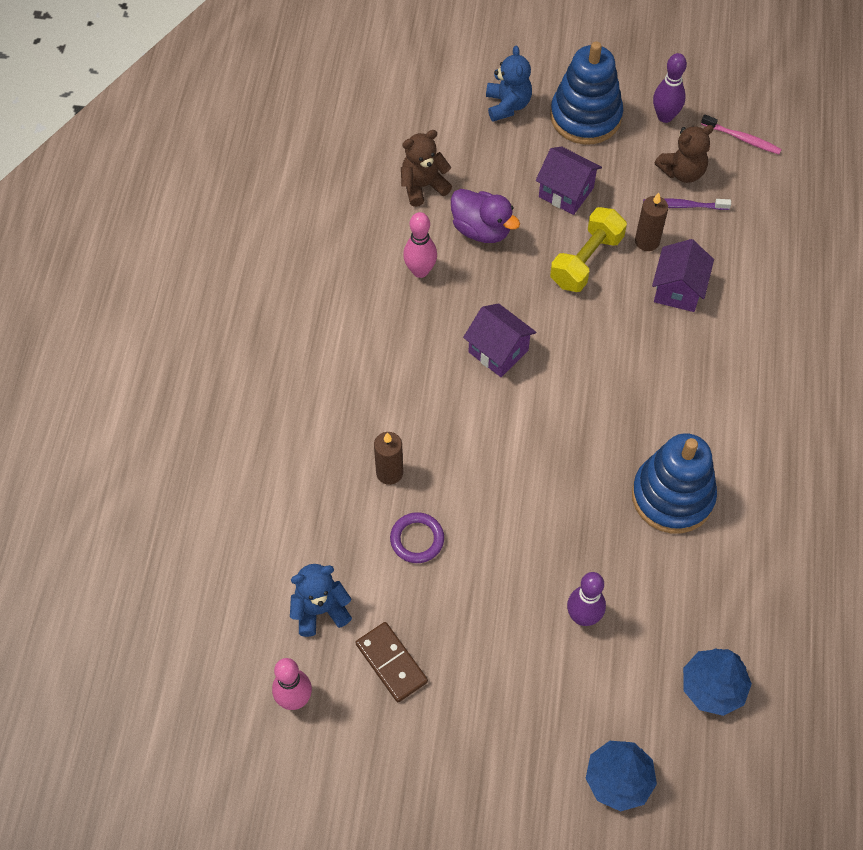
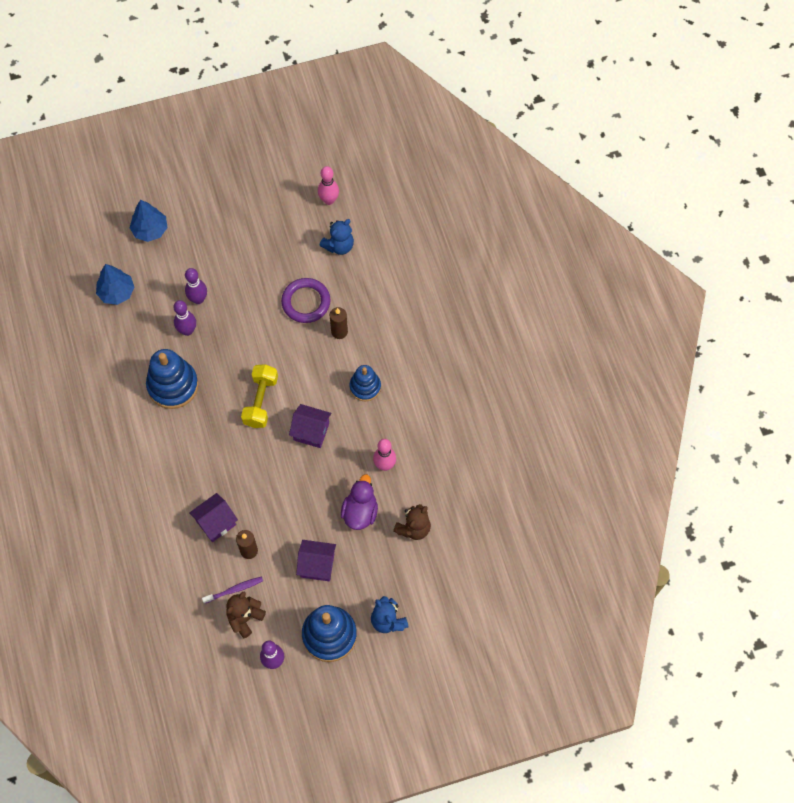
camera: 155 degrees right, 5 degrees up
brown domino [356,622,428,702] -> none
purple ring [390,512,444,563] -> purple ring [281,278,331,323], size x1.52
purple duck [451,189,520,243] -> purple duck turned 90 degrees clockwise [341,474,378,530]
yellow dumbbell [550,207,627,292] -> yellow dumbbell moved to [241,364,278,428]
purple house [652,239,714,312] -> purple house turned 60 degrees clockwise [189,493,238,542]
pink toothbrush [701,115,782,154] -> none
none -> purple bowling pin [174,300,196,336]
none -> blue stacking toy [350,365,381,401]

